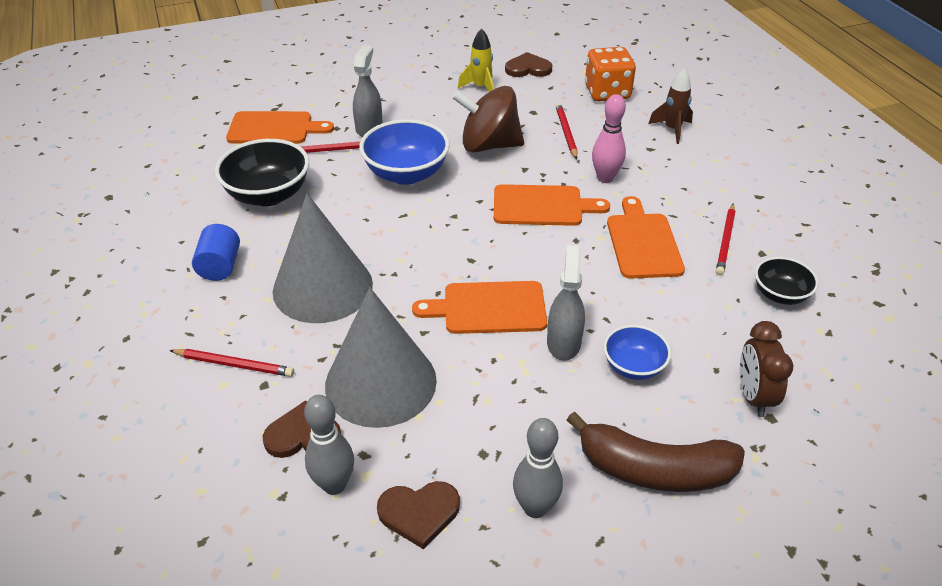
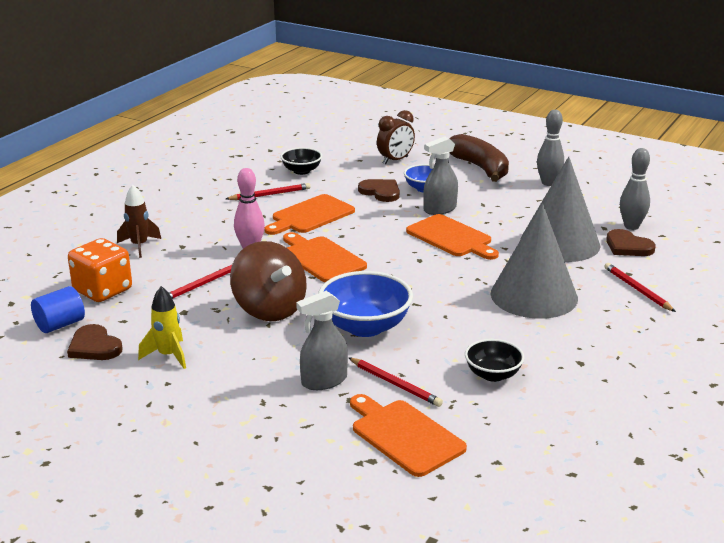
camera: 130 degrees left, 15 degrees down
blue cylinder [192,224,240,281] -> blue cylinder moved to [31,286,85,333]
black bowl [215,139,309,206] -> black bowl [465,339,524,382], size x0.59
brown heart [377,481,460,549] -> brown heart moved to [358,179,400,202]

